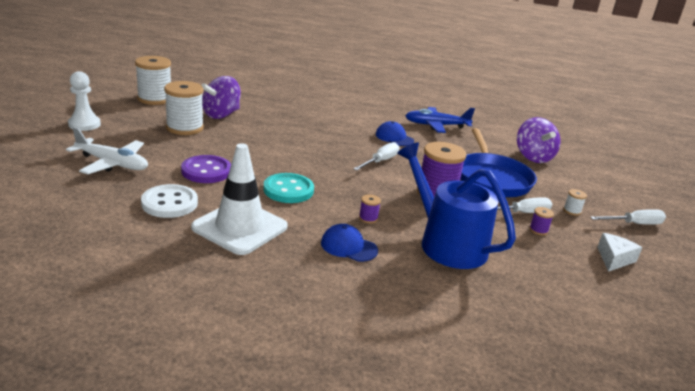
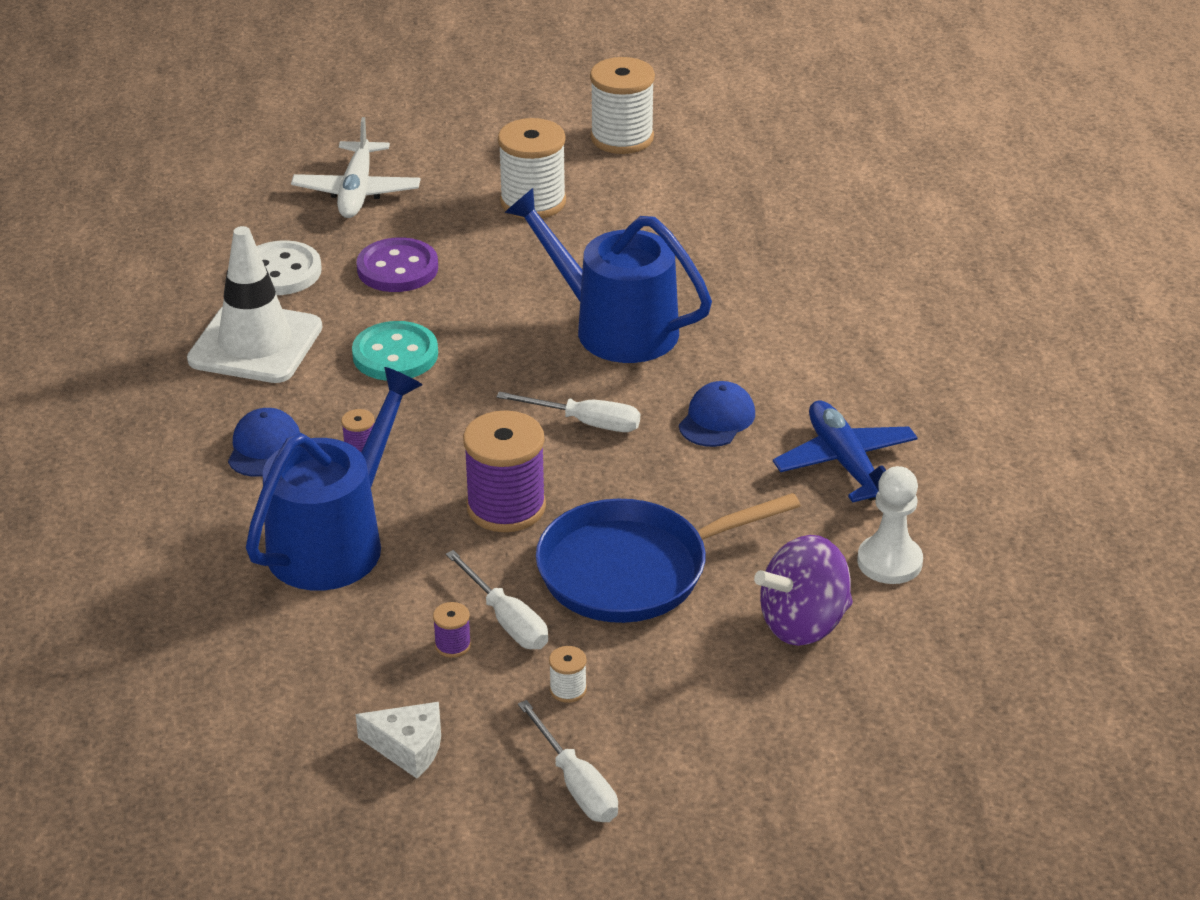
camera: 75 degrees right, 10 degrees up
white pawn [68,71,101,131] -> white pawn moved to [857,466,923,584]
purple spinning top [201,76,241,119] -> none
none -> blue watering can [504,188,712,363]

